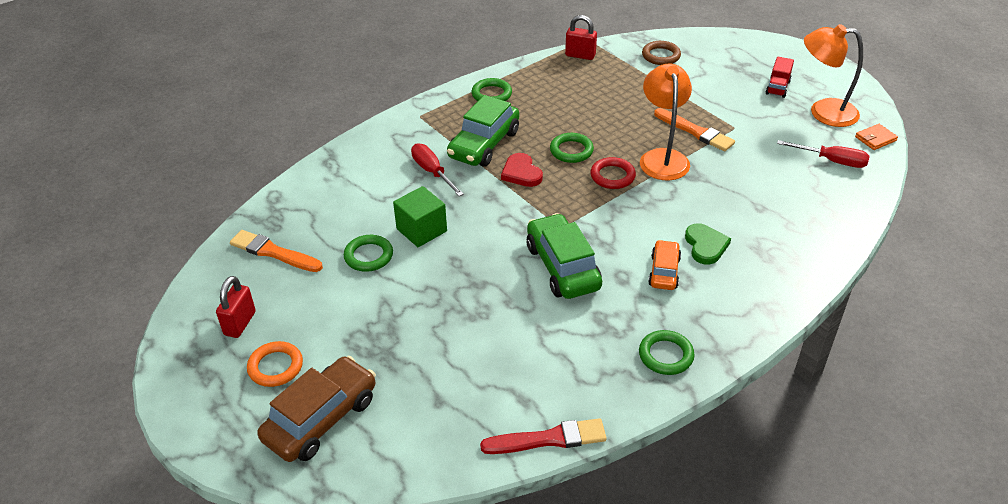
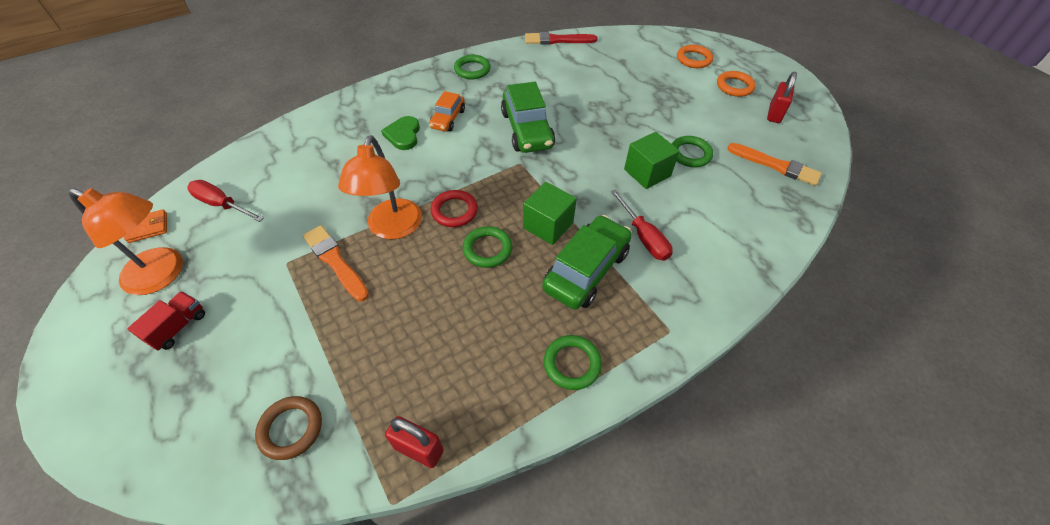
camera: 175 degrees left, 10 degrees up
brown car [257,356,376,462] -> orange ring [677,45,713,68]
red heart [501,153,543,187] -> green cube [523,182,577,245]

